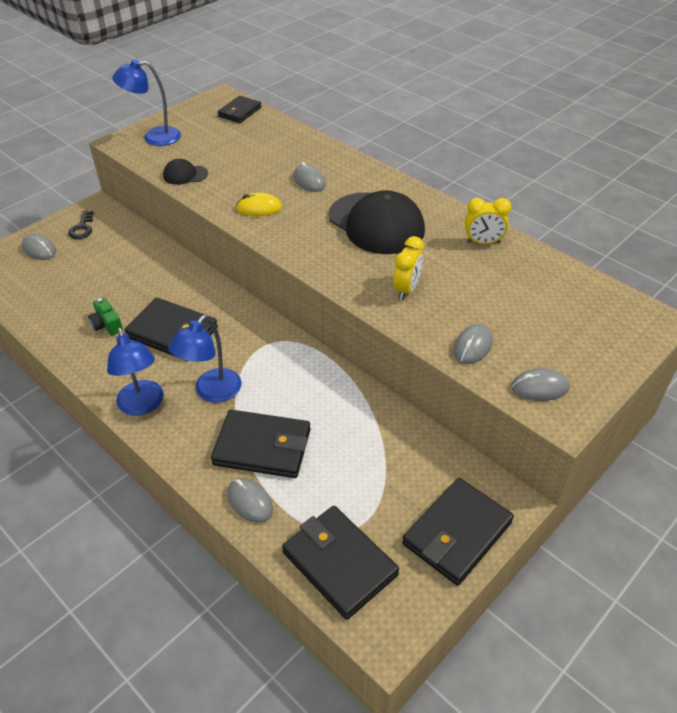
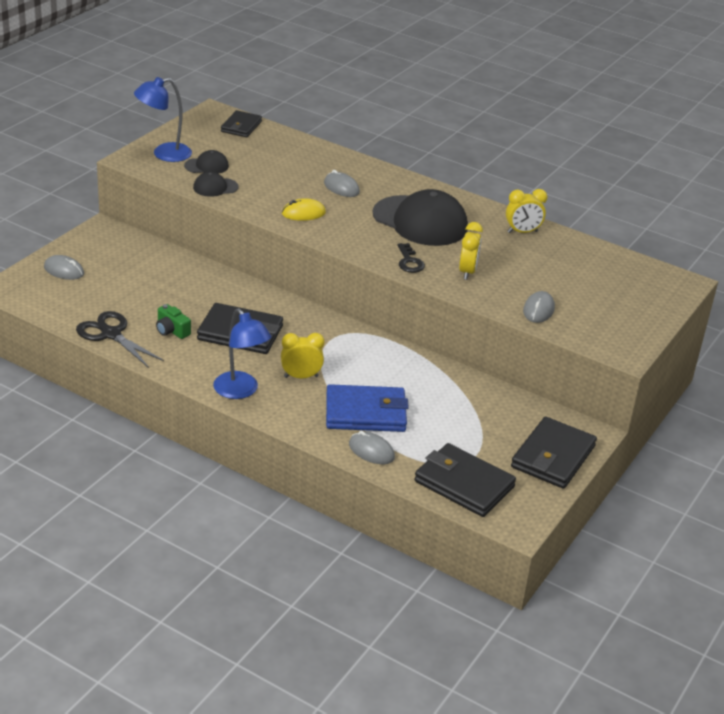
camera: 15 degrees left, 10 degrees down
black key [68,210,94,239] -> black key moved to [397,243,425,273]
blue lamp [168,315,241,403] -> yellow clock [281,333,325,378]
black wallet [211,410,311,478] -> blue wallet [326,384,409,432]
grey mouse [511,368,570,401] -> none
none -> black scissors [76,311,164,368]
none -> black cap [184,150,229,174]

